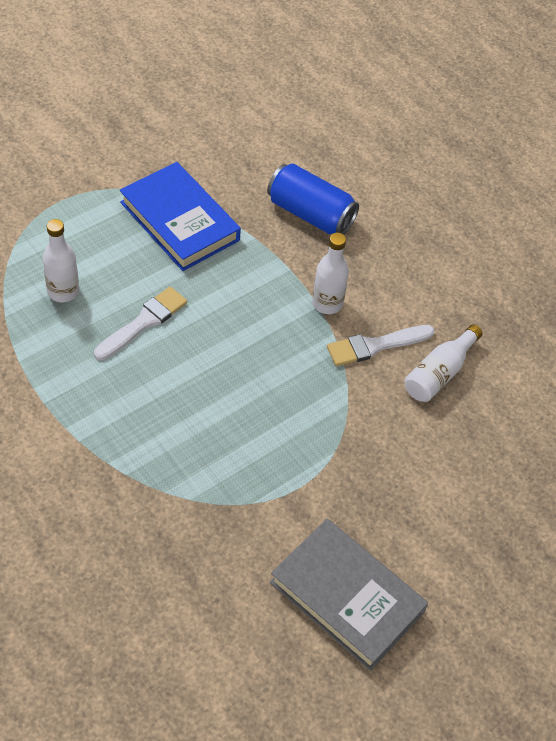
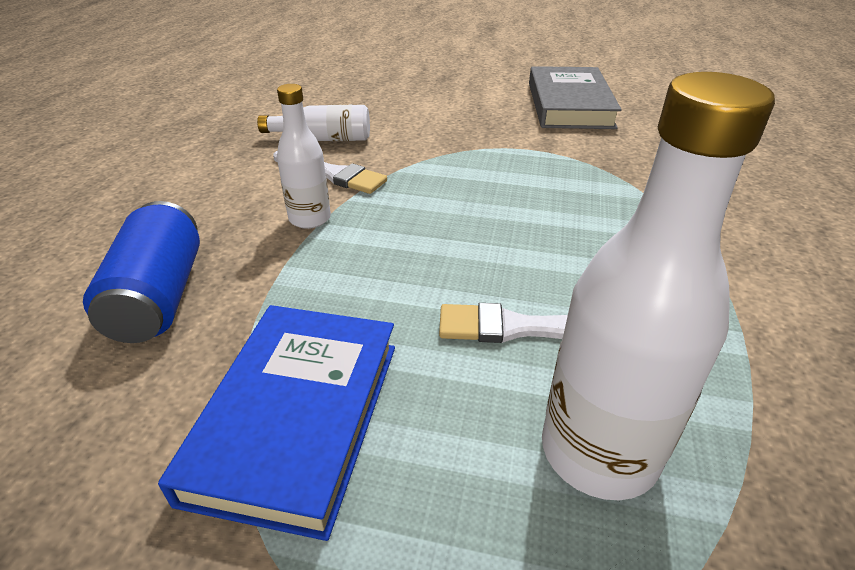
camera: 125 degrees left, 15 degrees down
white bottle [43,219,79,302] -> white bottle [542,72,775,500], size x1.77

